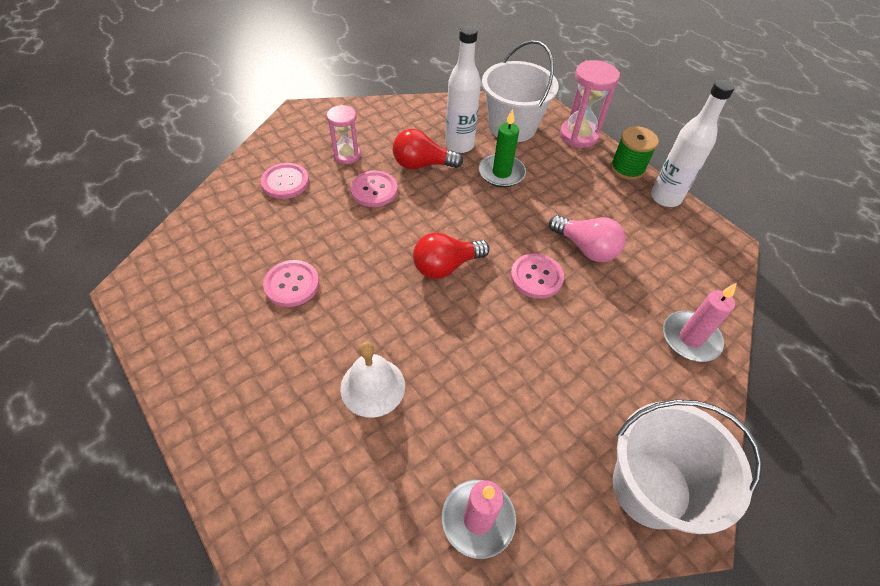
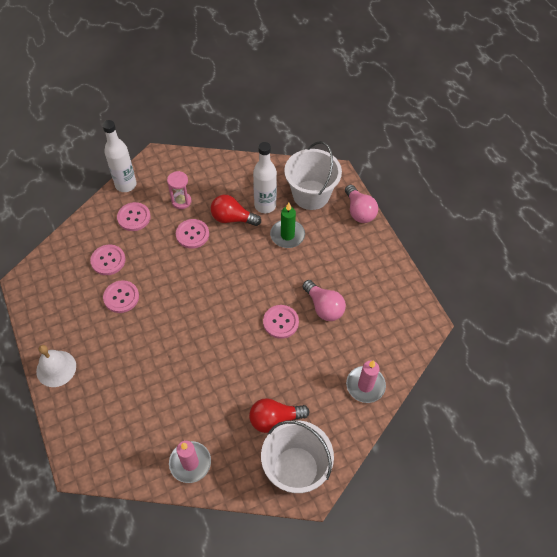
camera: 15 degrees right, 5 degrees up
white bell [340,342,405,418] -> white bell moved to [36,345,76,387]
red light bulb [413,232,490,279] -> red light bulb moved to [249,398,309,433]
pink hourglass [560,60,620,148] -> pink light bulb [345,185,378,223]
green spool [611,126,659,180] -> none
white bottle [651,80,735,207] -> white bottle moved to [102,120,137,192]
none -> pink button [90,245,126,275]

